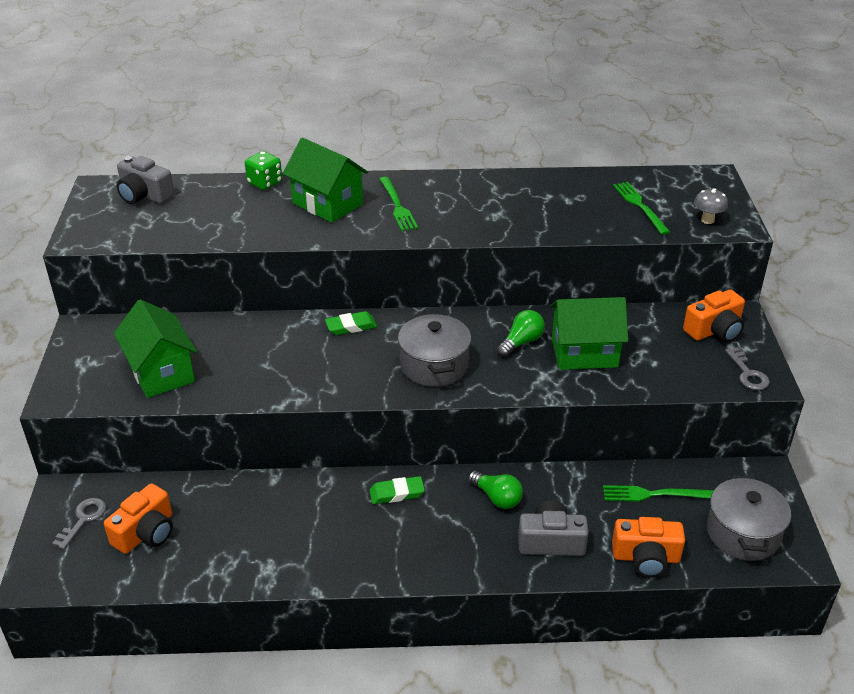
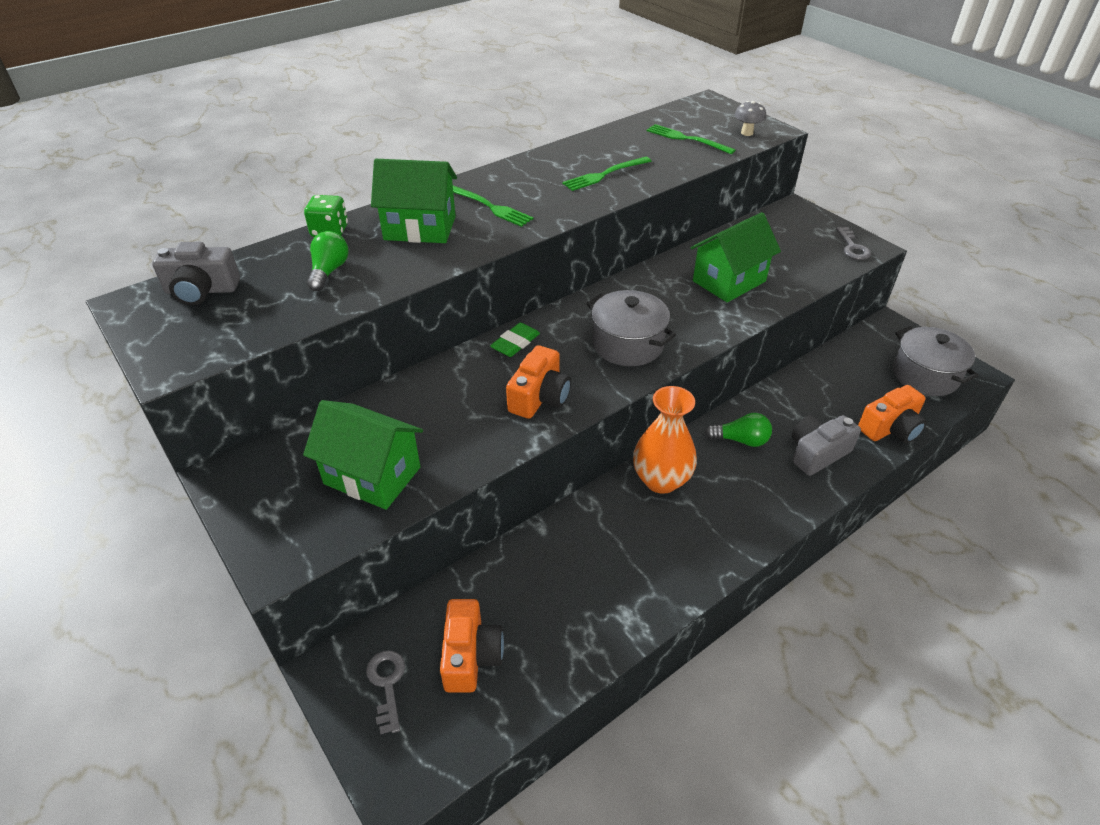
camera: 35 degrees left, 5 degrees up
green eraser [369,476,425,504] -> orange vase [633,386,697,494]
green light bulb [497,310,545,357] -> green light bulb moved to [307,231,349,291]
green fork [603,485,714,501] -> green fork moved to [562,157,651,191]
orange camera [683,290,745,342] -> orange camera moved to [506,345,571,419]
grey key [725,347,770,390] -> grey key turned 45 degrees clockwise [836,227,871,260]

